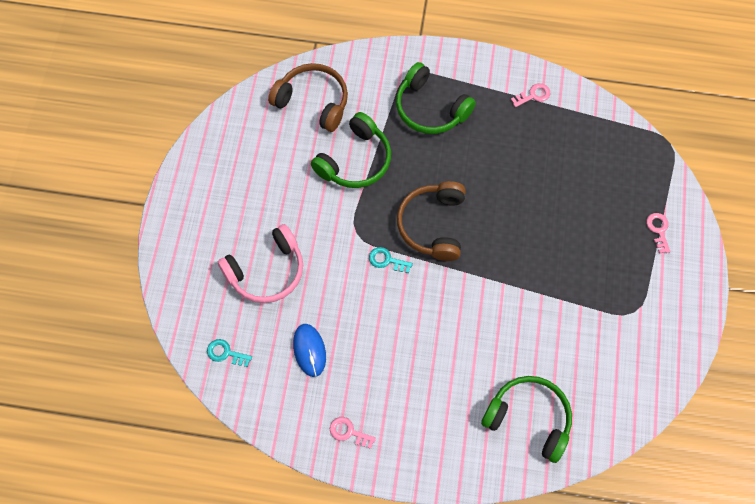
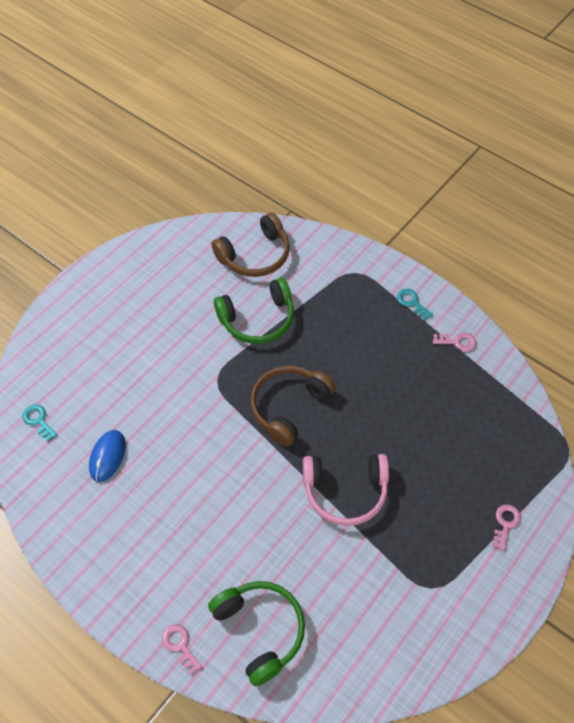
camera: 30 degrees right, 10 degrees down
pink headphones [218,224,303,303] -> pink headphones moved to [303,454,389,526]
brown headphones [268,63,348,132] -> brown headphones turned 90 degrees clockwise [212,213,290,277]
pink key [330,417,376,449] -> pink key moved to [162,624,202,675]
turquoise key [369,247,413,273] -> turquoise key moved to [397,289,433,320]
green headphones [396,62,476,134] -> none

